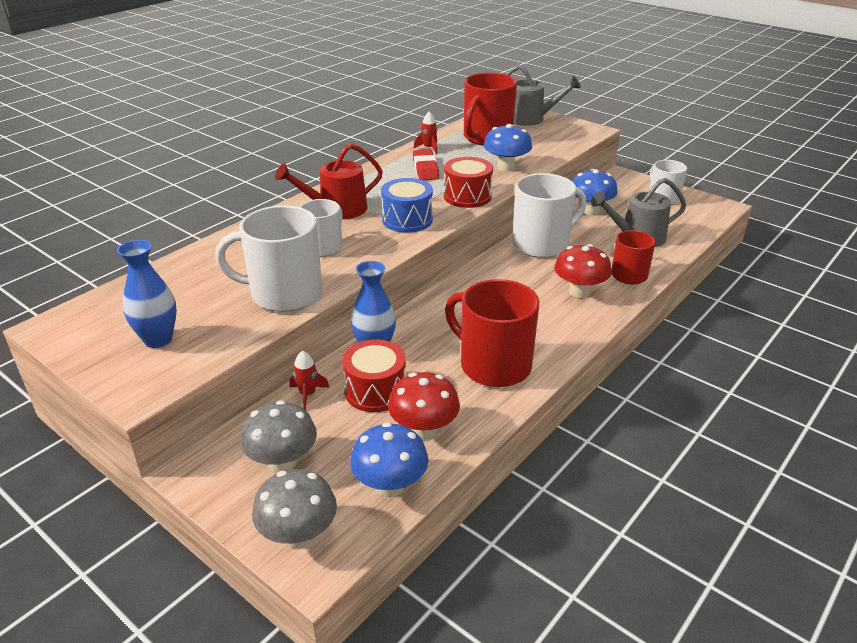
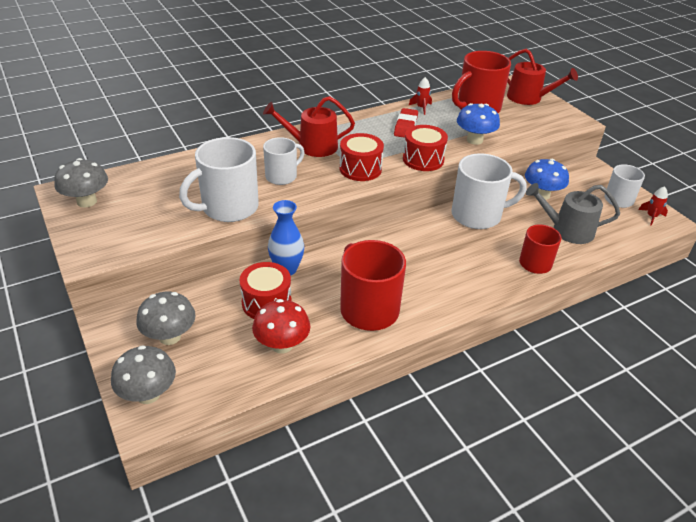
camera: 20 degrees right, 5 degrees up
blue vase [117,240,177,348] -> none
white mug [215,205,322,312] -> white mug turned 60 degrees counterclockwise [179,137,259,222]
red rocket [289,351,329,410] -> red rocket moved to [638,186,668,226]
blue mushroom [350,422,428,497] -> none
blue drum [381,178,433,233] -> red drum [339,133,384,181]
grey watering can [505,65,581,126] -> red watering can [507,49,578,105]
red mushroom [554,244,612,298] -> none
none -> grey mushroom [54,158,108,208]

